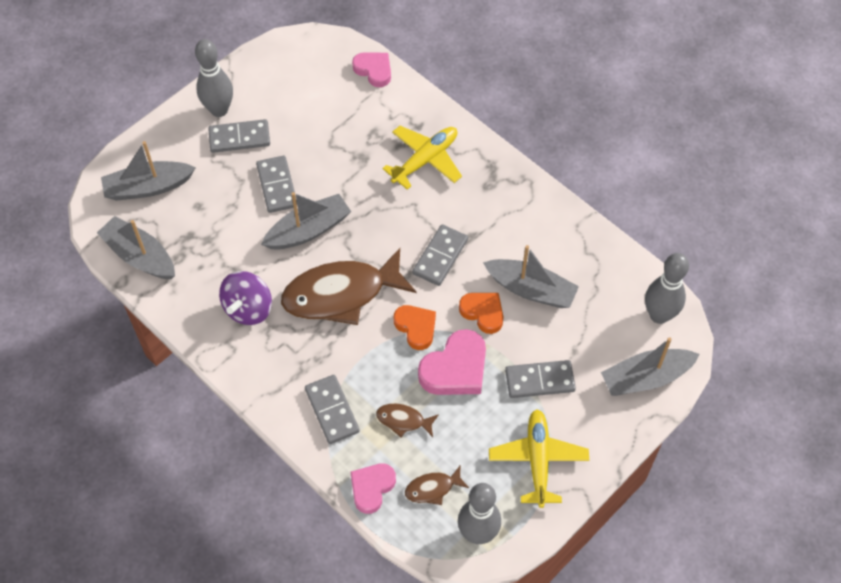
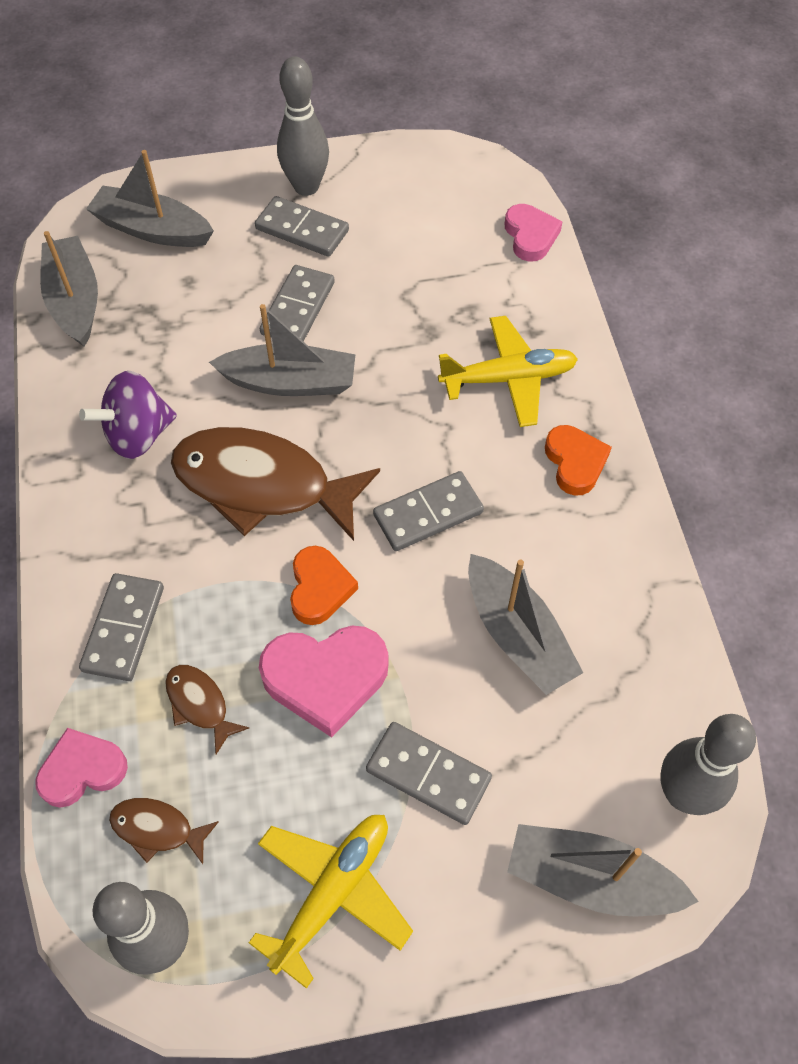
camera: 35 degrees right, 0 degrees up
orange heart [459,293,503,334] -> orange heart moved to [545,425,612,496]

